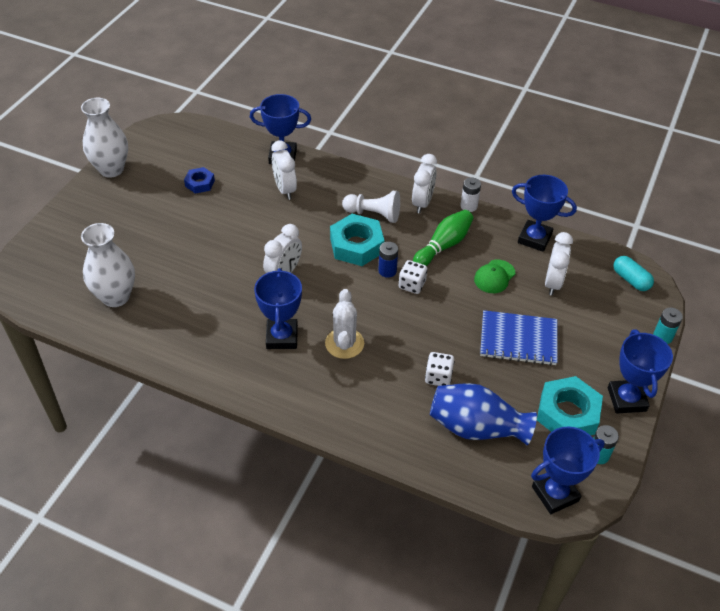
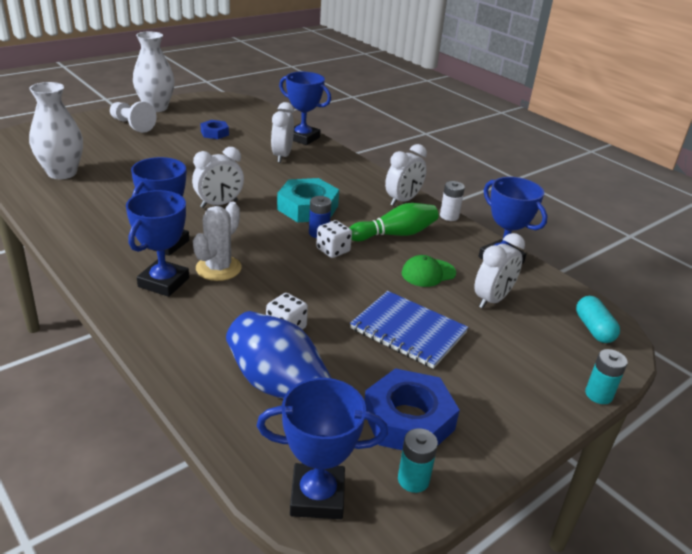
camera: 25 degrees right, 15 degrees down
white pawn [342,191,400,223] -> white pawn moved to [110,101,156,133]
turquoise nut [537,376,603,435] -> blue nut [364,368,460,450]
blue trophy [608,329,673,413] -> blue trophy moved to [126,190,189,297]

